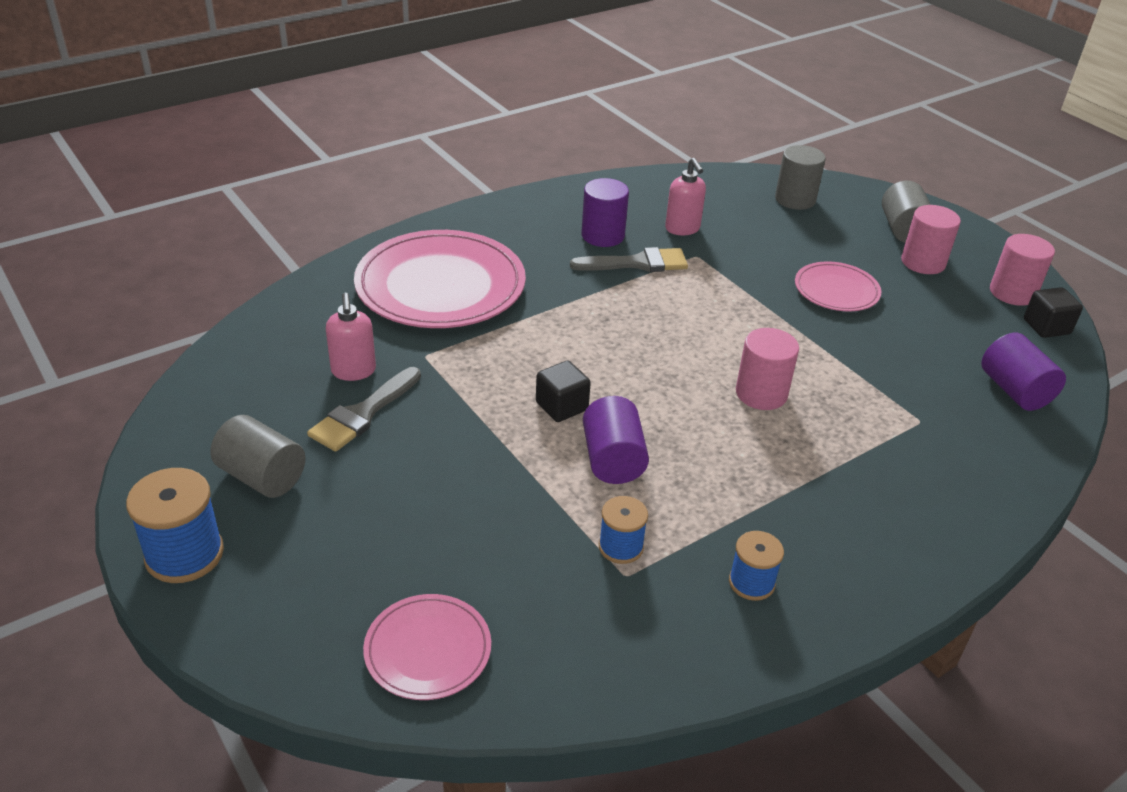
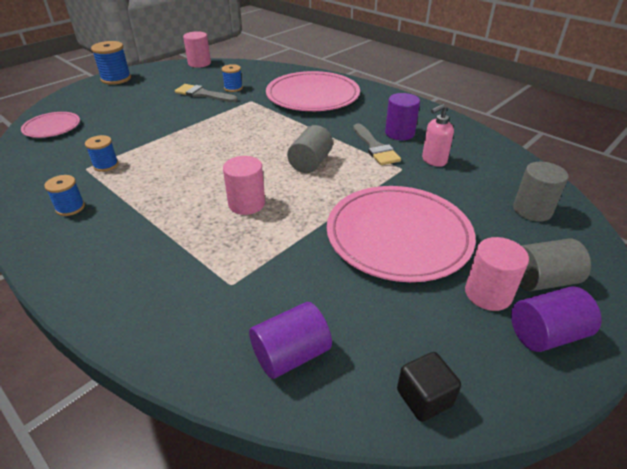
camera: 80 degrees right, 0 degrees up
grey cylinder [210,415,305,498] -> grey cylinder moved to [287,125,333,173]
pink soap dispenser [326,293,376,381] -> blue spool [222,64,243,92]
black cube [536,361,591,422] -> none
purple cylinder [583,396,649,484] -> purple cylinder moved to [511,286,602,352]
pink plate [795,261,881,311] -> pink plate [327,186,476,282], size x1.94
pink cylinder [990,234,1055,306] -> pink cylinder moved to [183,31,211,68]

